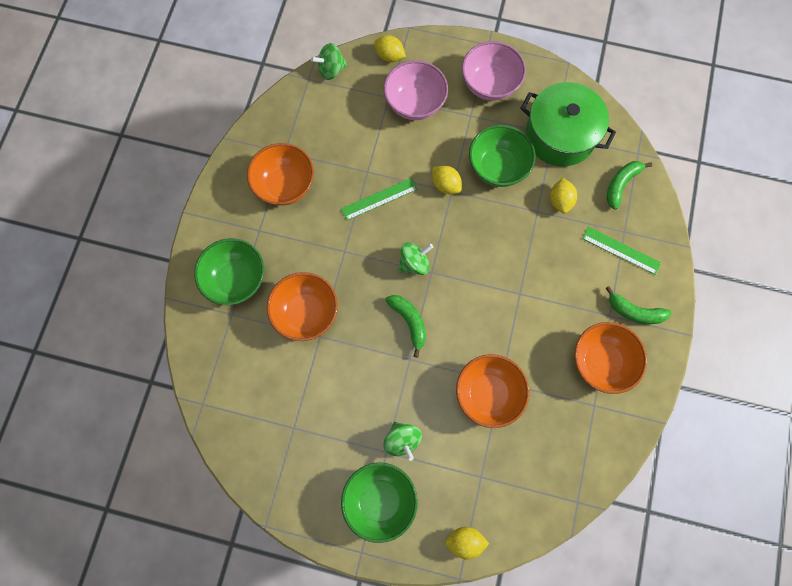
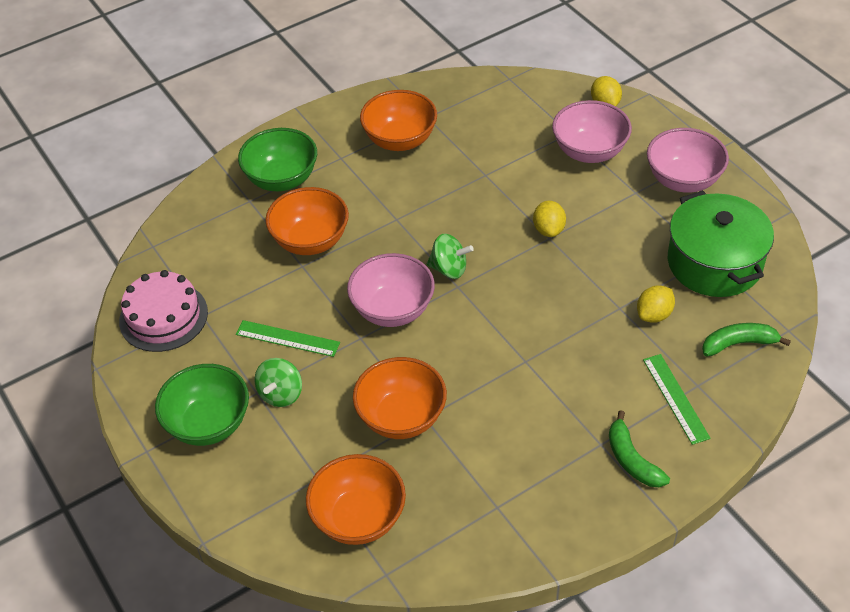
camera: 45 degrees right, 25 degrees down
green spinning top [311,43,348,80] -> none
green ruler [341,178,418,221] -> green ruler moved to [236,320,340,357]
green banana [385,295,426,357] -> pink bowl [347,253,435,327]
yellow lemon [445,527,489,559] -> none
green bowl [469,125,536,187] -> none
orange bowl [574,322,647,394] -> orange bowl moved to [306,454,406,545]
none -> pink cake [119,270,208,352]

